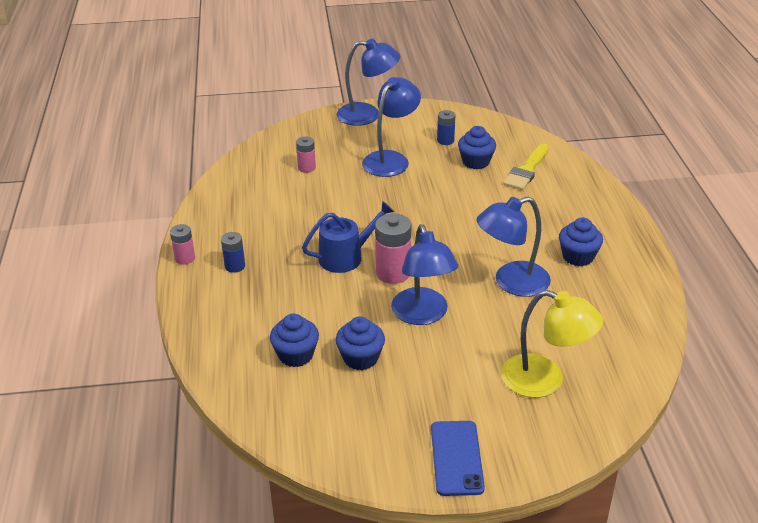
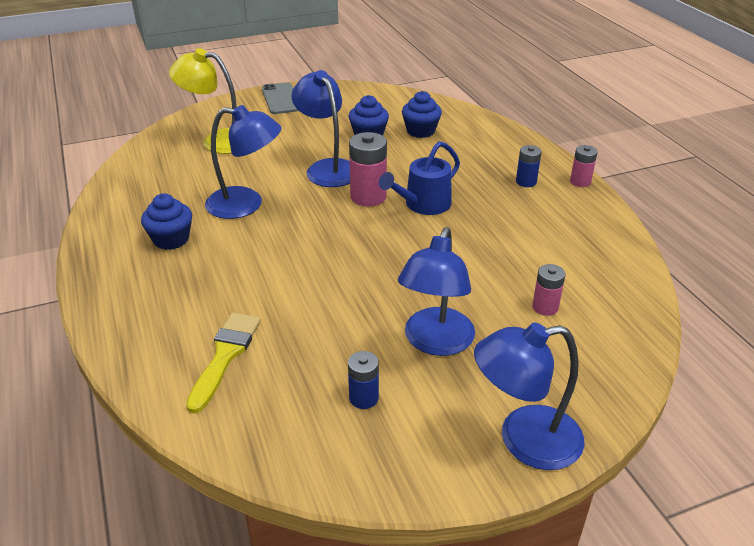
camera: 165 degrees right, 0 degrees up
blue phone [431,421,485,496] -> grey phone [262,82,299,114]
blue cupcake [458,126,496,169] -> none
blue lamp [476,197,551,297] -> blue lamp turned 45 degrees clockwise [205,105,282,219]

